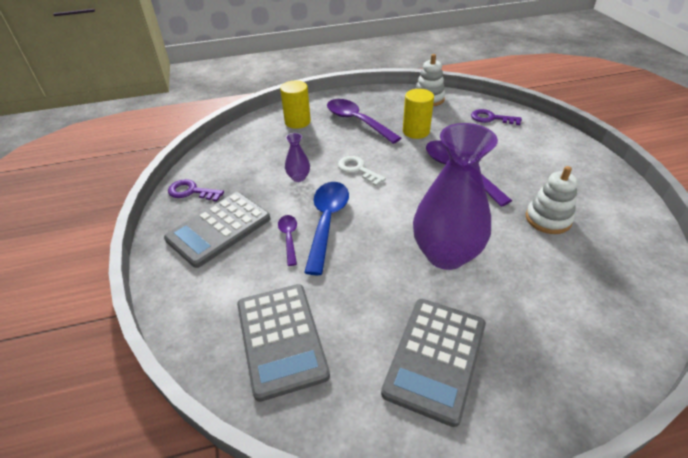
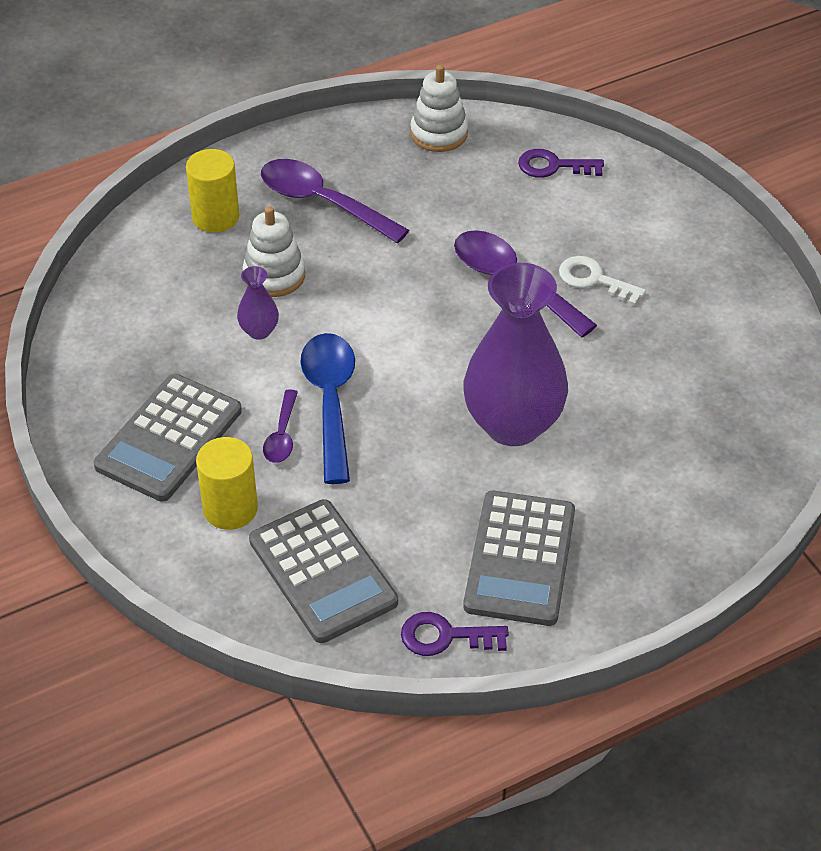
camera: 15 degrees left, 5 degrees up
purple key [168,179,224,201] -> purple key moved to [401,612,509,656]
purple spoon [278,215,297,266] -> purple spoon turned 150 degrees counterclockwise [263,389,298,463]
white key [338,156,386,186] -> white key moved to [559,256,646,306]
yellow cylinder [403,89,434,139] -> yellow cylinder moved to [196,437,258,530]
white stacking toy [526,166,578,234] -> white stacking toy moved to [243,206,305,297]

